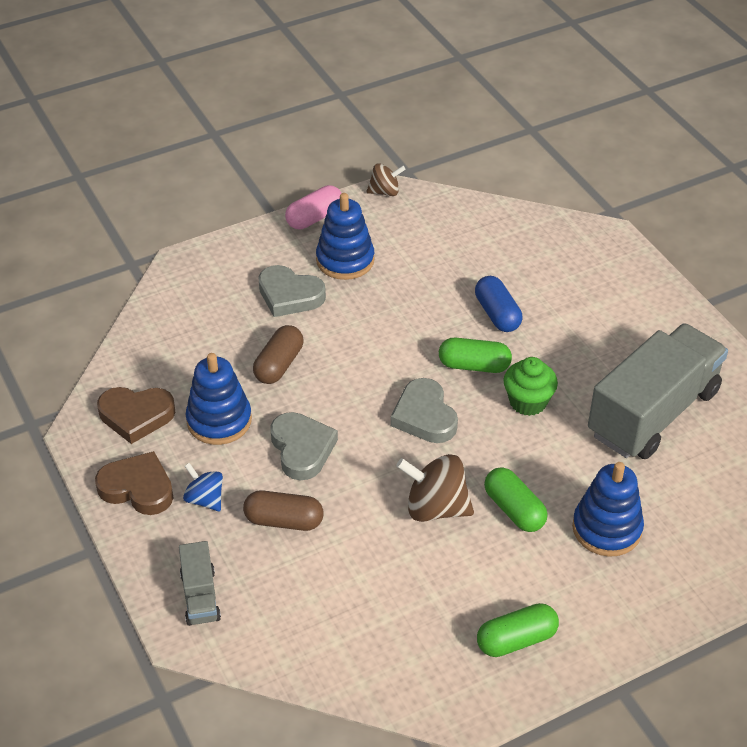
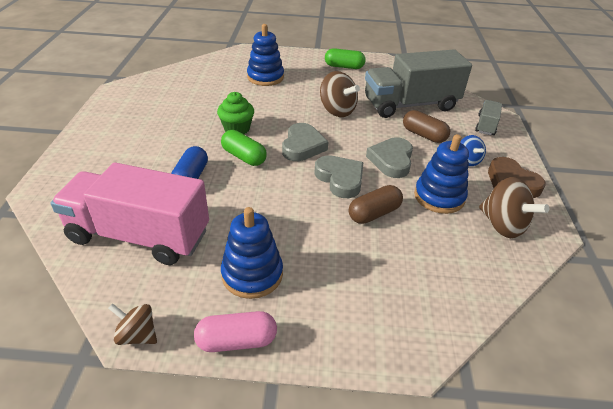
camera: 150 degrees left, 5 degrees down
brown heart [97,387,175,444] -> brown spinning top [479,177,549,238]
grey heart [258,265,326,317] -> grey heart moved to [314,155,363,198]
green capsule [484,467,547,532] -> none
grey truck [588,323,728,459] -> grey truck moved to [365,50,472,118]
none -> pink truck [51,162,209,265]

